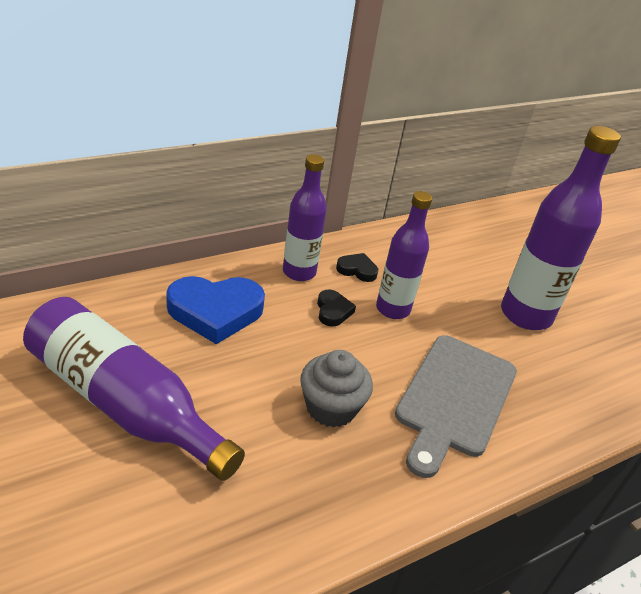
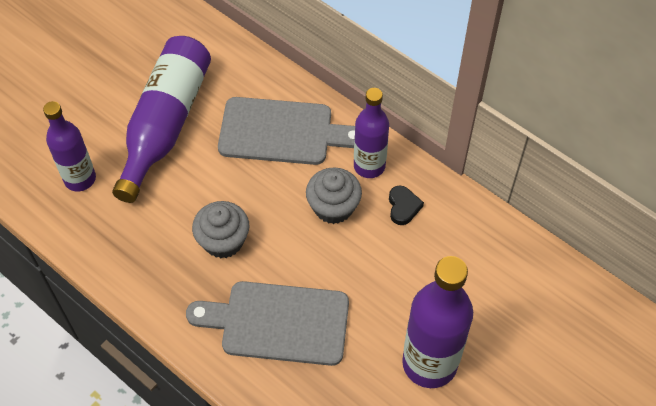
camera: 75 degrees right, 20 degrees up
blue heart [166,276,265,344] -> grey cutting board [218,97,355,165]
black heart [317,289,356,327] -> grey cupcake [306,168,362,224]
purple bottle [376,191,432,319] -> purple bottle moved to [43,101,96,191]

